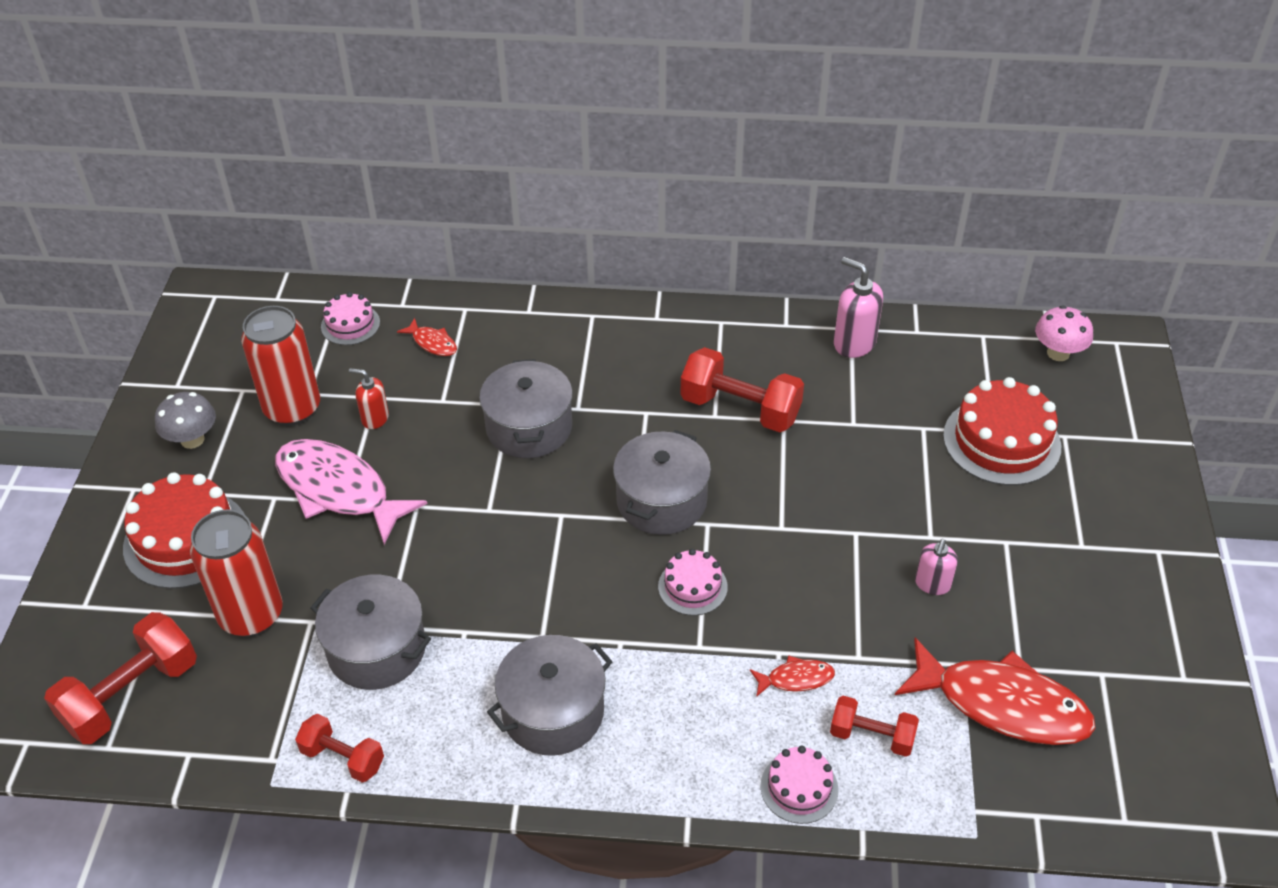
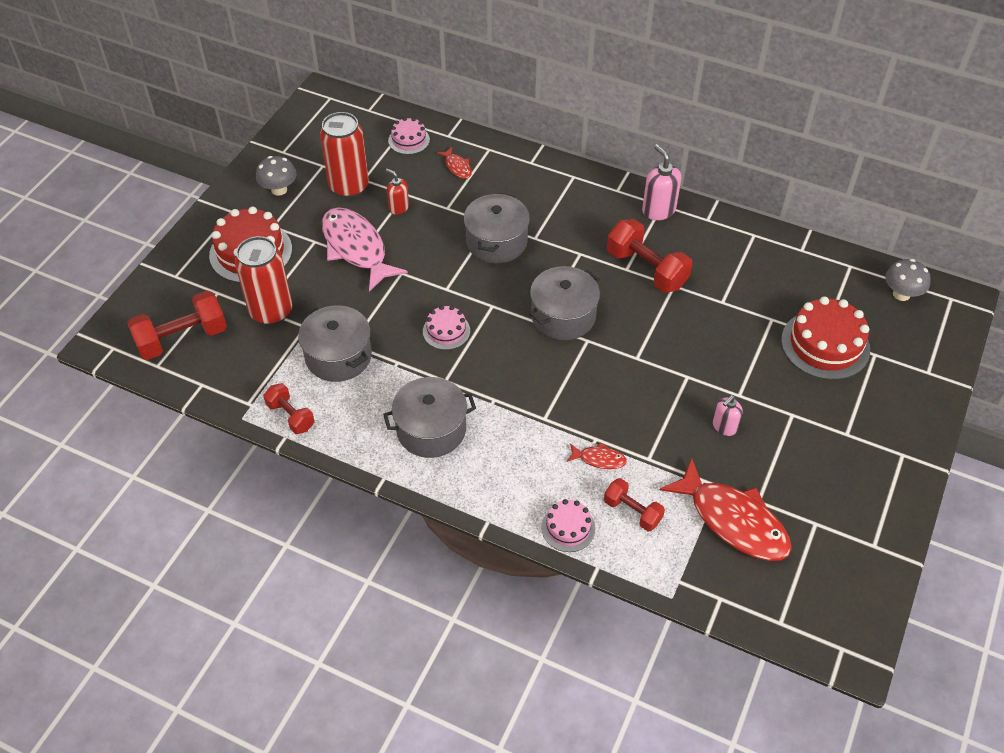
camera: 20 degrees right, 5 degrees up
pink cake [658,549,728,616] -> pink cake moved to [423,305,470,350]
pink soap dispenser [834,257,883,358] -> pink soap dispenser moved to [642,144,681,220]
pink mushroom [1035,305,1093,361] -> grey mushroom [885,259,931,301]

